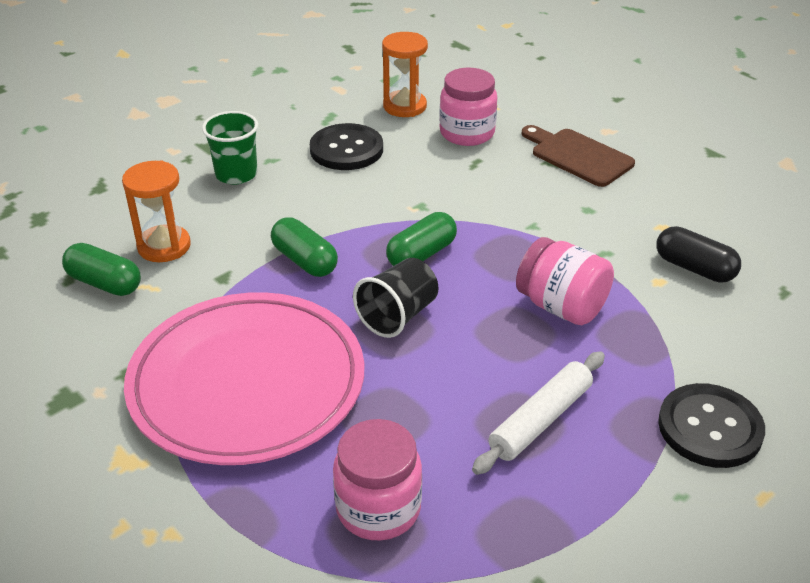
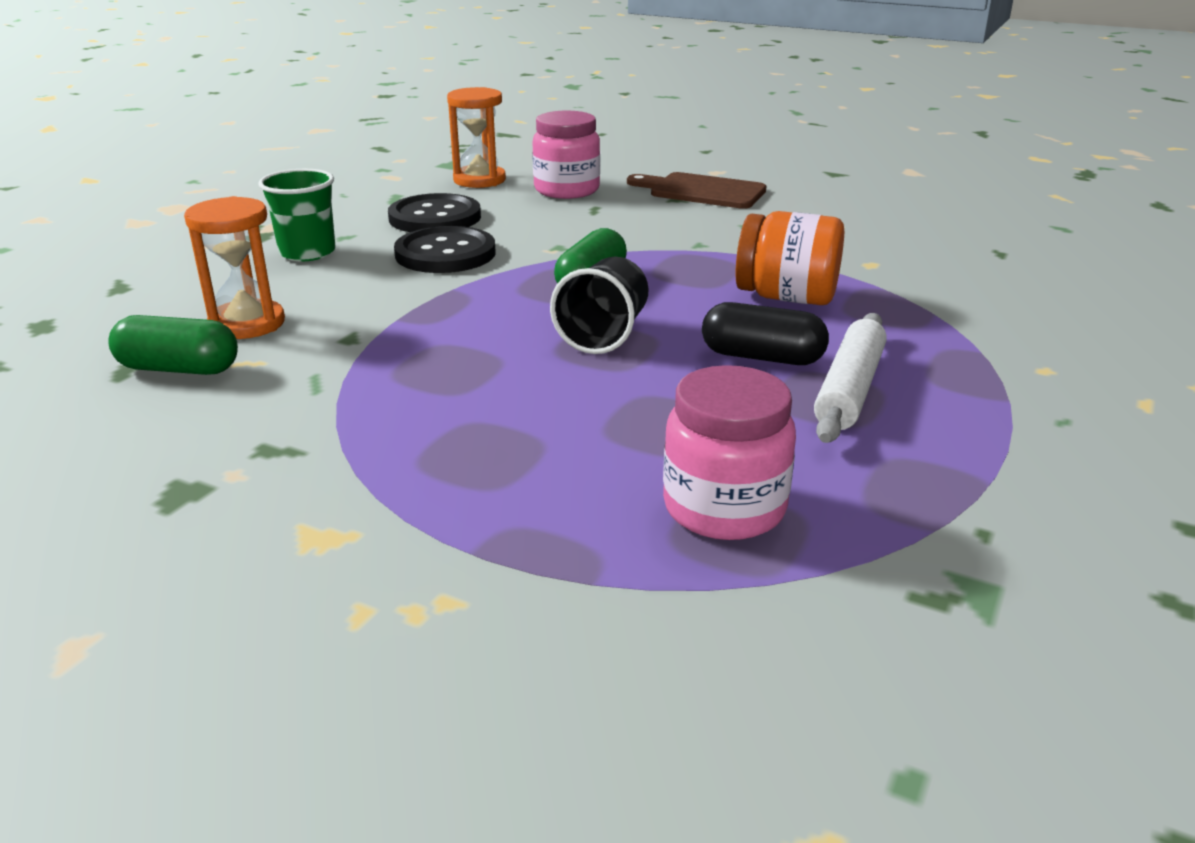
camera: 20 degrees left, 10 degrees down
pink plate [124,292,364,465] -> none
green capsule [271,217,338,277] -> none
pink jar [516,237,614,325] -> orange jar [736,211,844,305]
black capsule [656,226,741,283] -> black capsule moved to [702,302,829,365]
black button [658,383,765,468] -> black button moved to [394,226,496,273]

